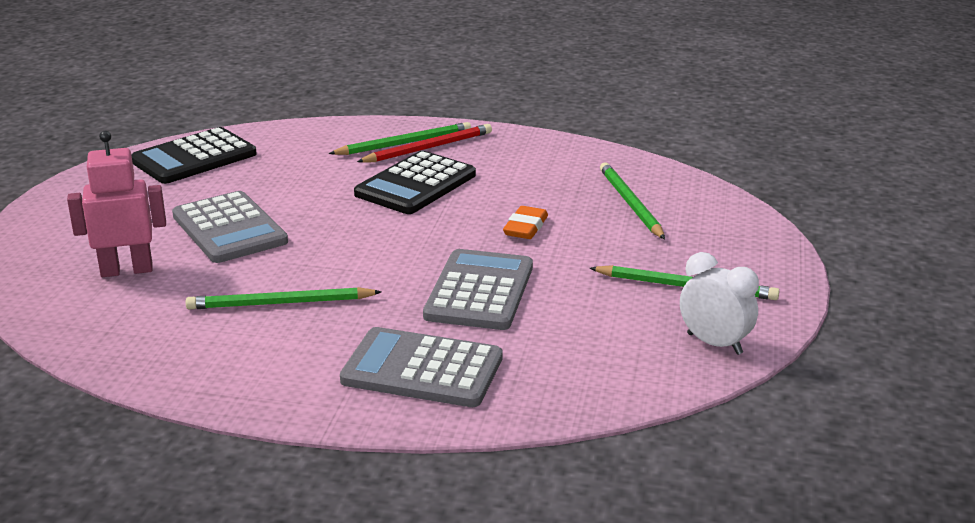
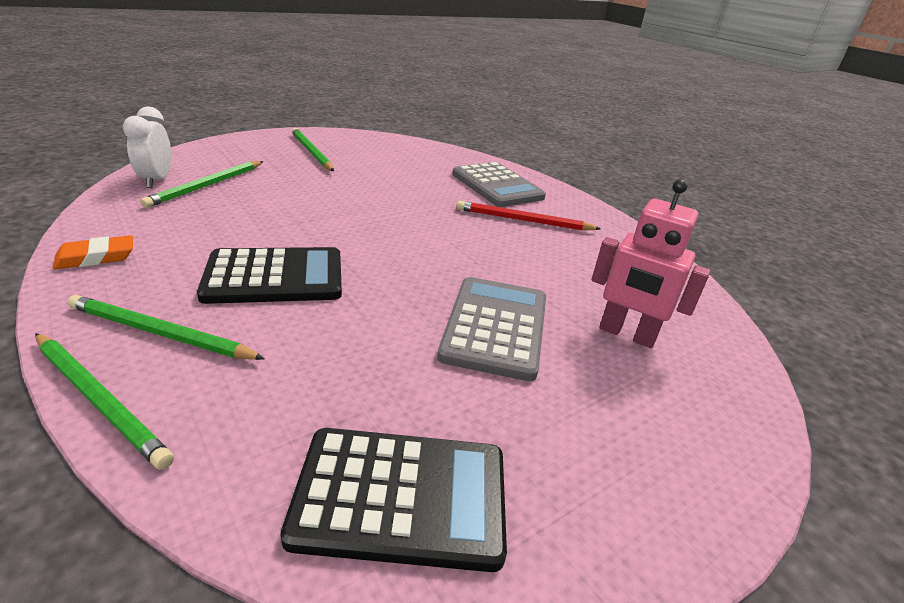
camera: 140 degrees left, 5 degrees up
green pencil [185,287,381,309] -> green pencil moved to [35,333,174,470]
red pencil [357,124,492,163] -> red pencil moved to [457,201,601,231]
grey calculator [423,249,533,330] -> none
orange eraser [503,206,548,239] -> orange eraser moved to [53,235,133,269]
white clock [680,252,759,355] -> white clock moved to [123,106,171,188]

